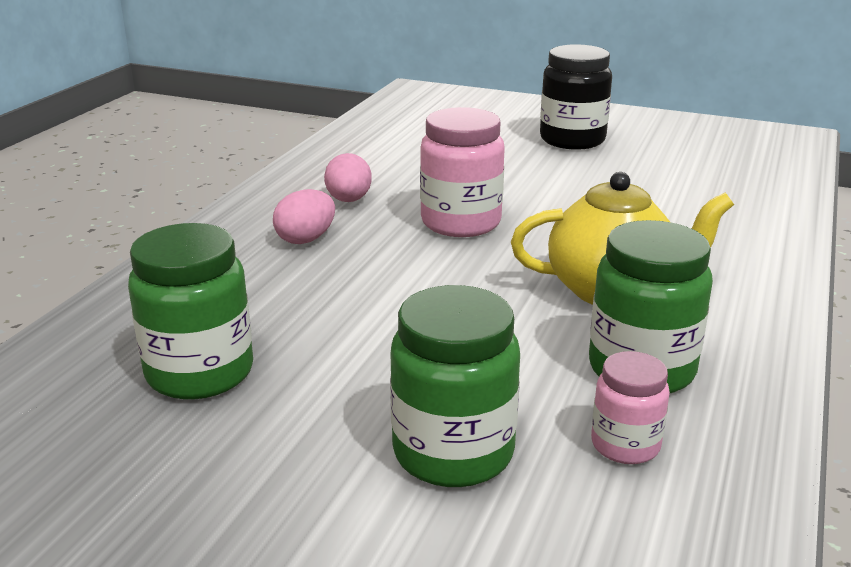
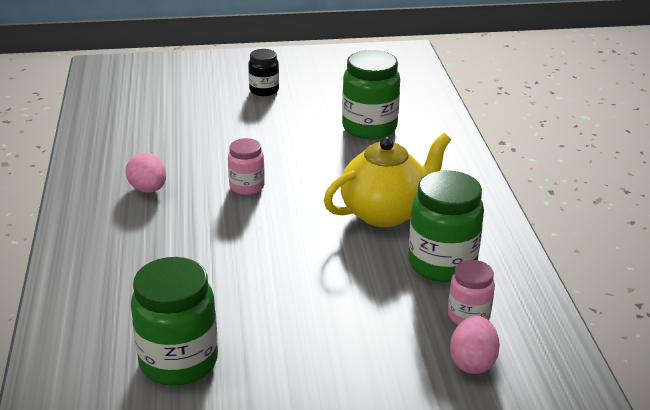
camera: 30 degrees left, 5 degrees up
pink egg [273,189,335,244] -> pink egg moved to [450,316,500,374]
green jar [390,285,520,487] -> green jar moved to [342,50,400,140]
pink jar [420,107,505,237] -> pink jar [228,138,265,195], size x0.58
black jar [540,44,612,150] -> black jar [248,49,279,96], size x0.58

